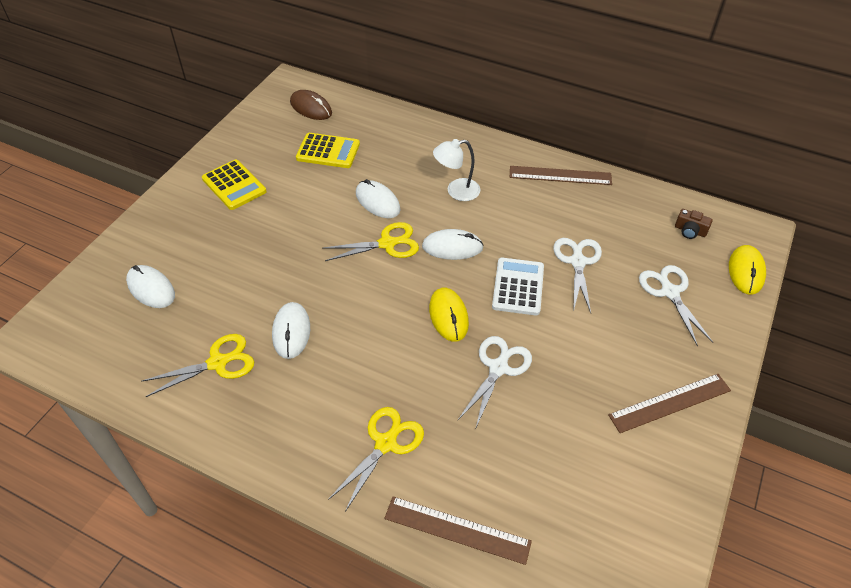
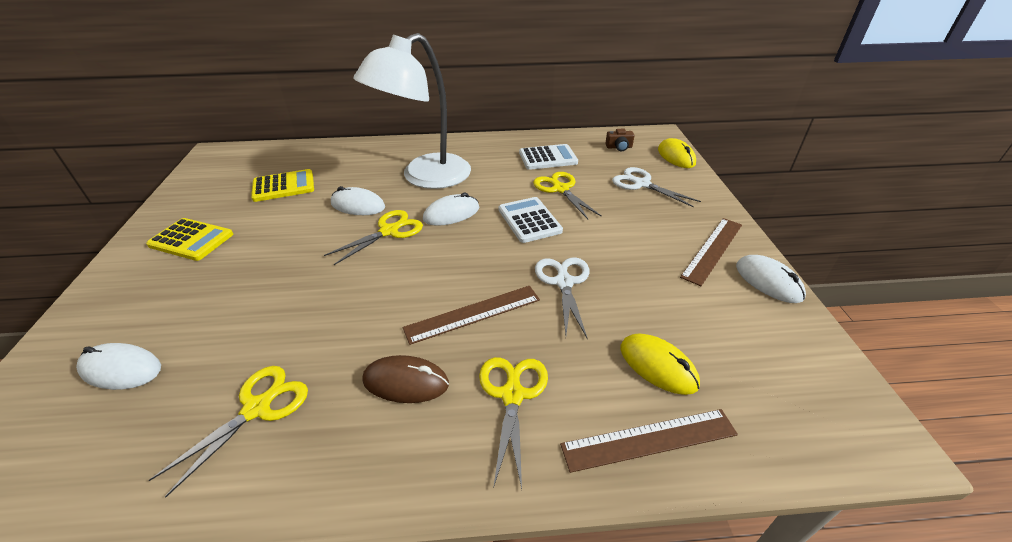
camera: 30 degrees left, 10 degrees down
white mouse [272,302,310,359] -> white mouse moved to [736,255,806,303]
brown mouse [290,90,332,120] -> brown mouse moved to [362,355,449,403]
yellow mouse [429,288,469,342] -> yellow mouse moved to [621,333,700,395]
white lamp [433,139,481,201] -> white lamp [353,33,471,189], size x2.19
brown ruler [510,166,612,185] -> brown ruler moved to [403,286,540,345]
white scissors [553,238,602,313] -> yellow scissors [533,172,602,219]
none -> white calculator [519,144,578,170]

